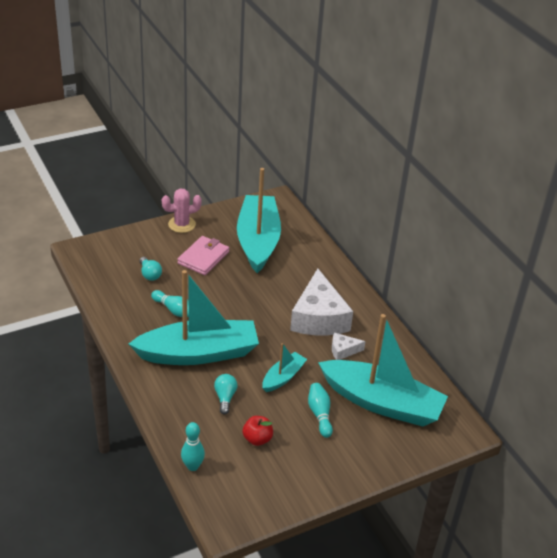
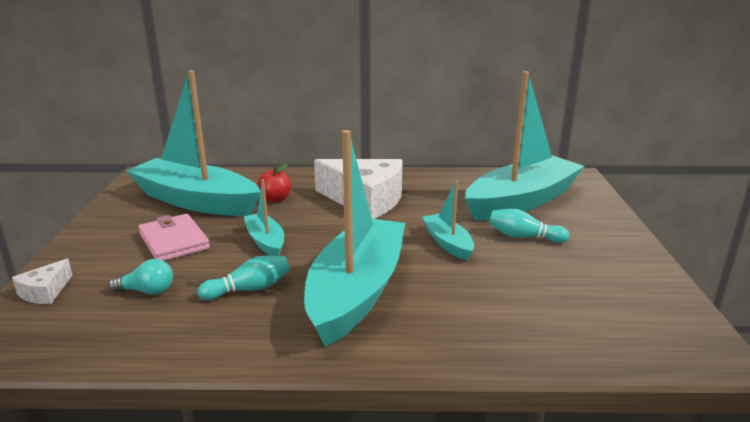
camera: 60 degrees left, 15 degrees down
pink cactus [162,188,202,233] -> none
turquoise bowling pin [181,422,205,471] -> none
turquoise light bulb [214,374,237,415] -> none
red apple [243,416,273,446] -> red apple moved to [257,164,291,203]
white cheese [332,333,366,360] -> white cheese moved to [12,259,72,304]
none -> turquoise boat [244,179,284,256]

